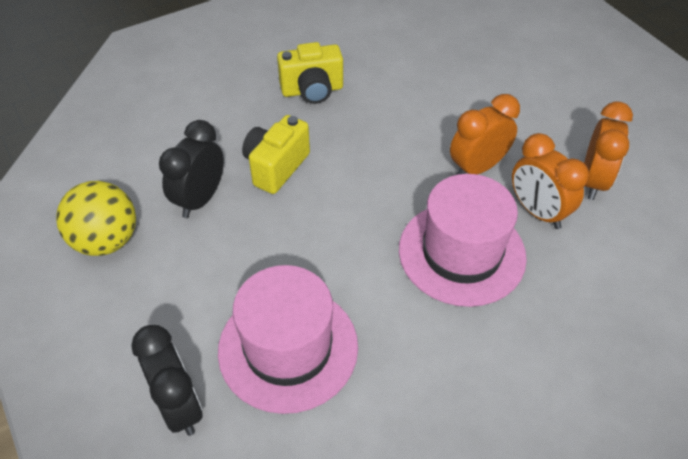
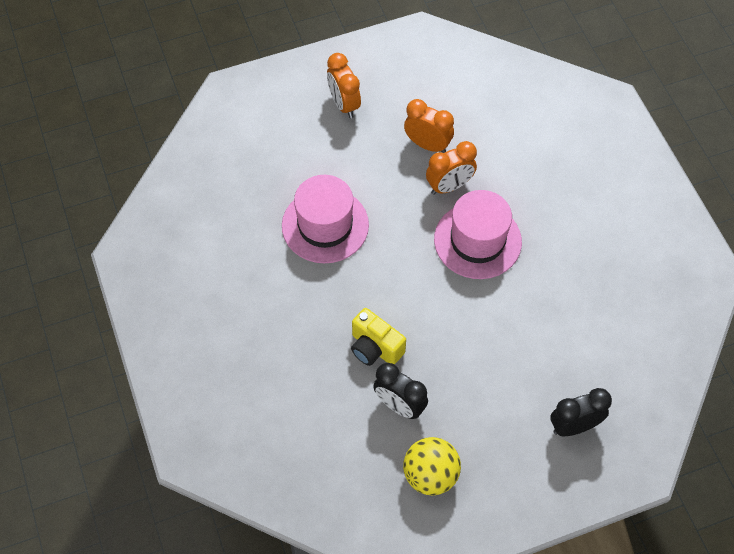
camera: 80 degrees left, 10 degrees up
pink hat [218,265,358,414] -> pink hat moved to [282,175,369,263]
yellow camera [277,42,343,104] -> none
orange clock [450,94,520,175] -> orange clock moved to [327,53,361,118]

